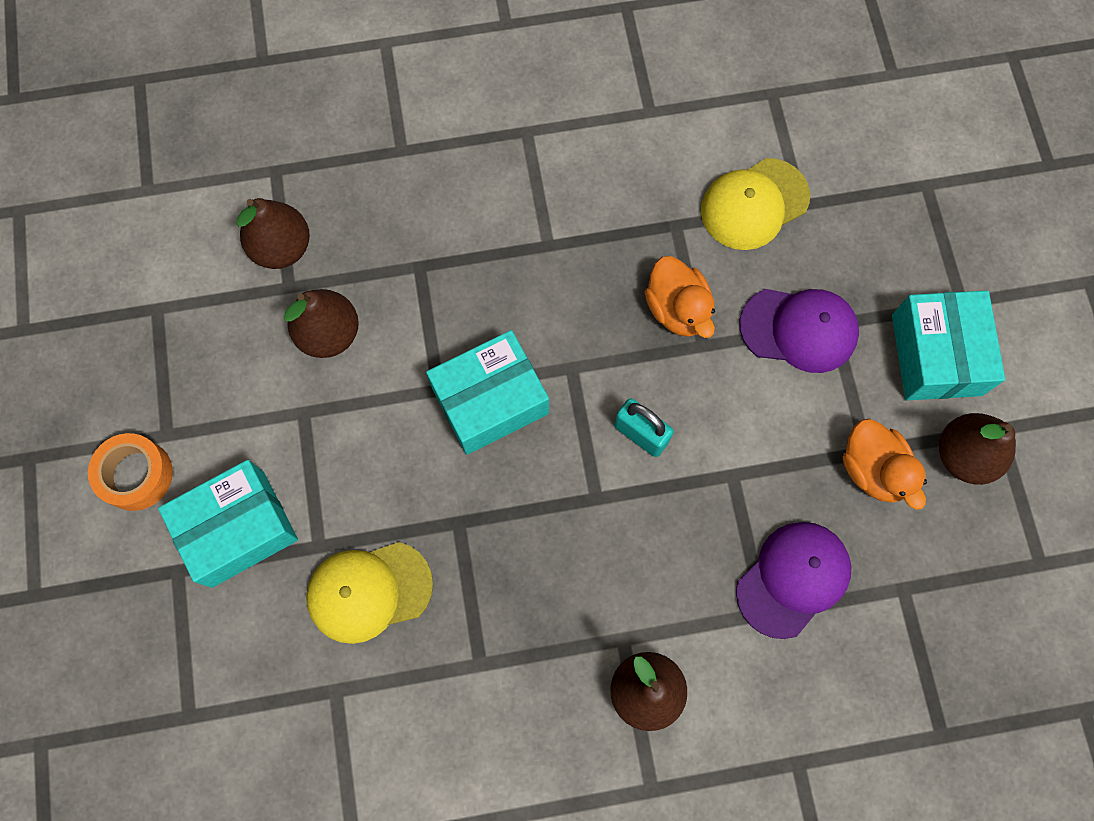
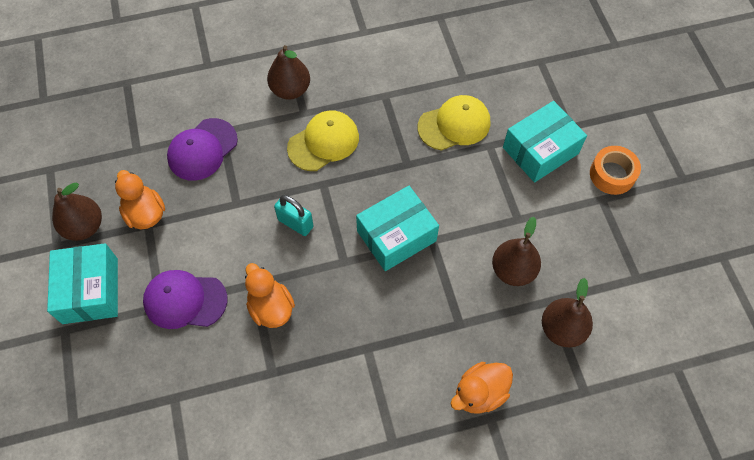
camera: 175 degrees right, 10 degrees down
yellow cap [701,158,810,250] -> yellow cap moved to [287,111,359,171]
none -> orange duck [450,362,513,414]

